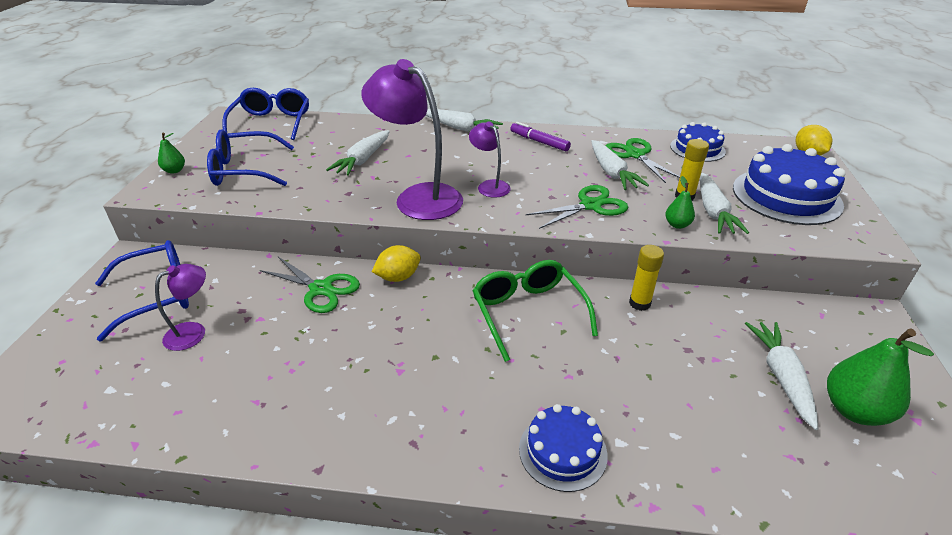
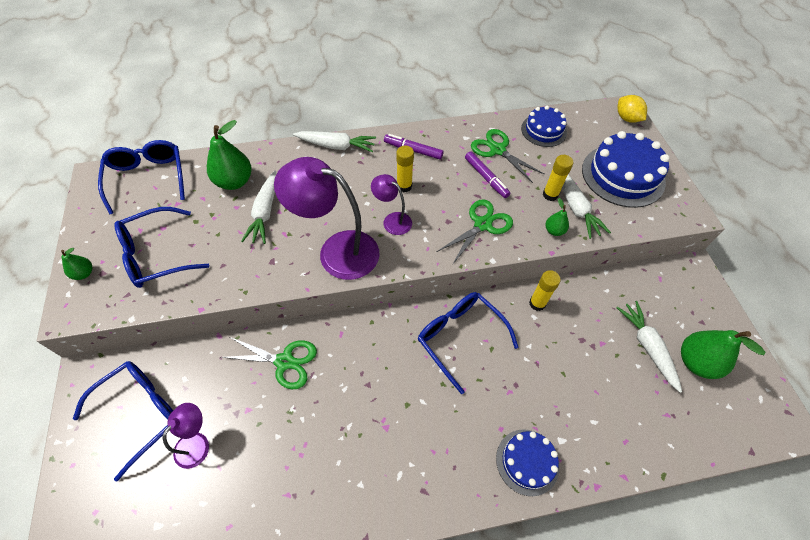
camera: 20 degrees left, 20 degrees up
yellow lemon [372,245,421,282] -> none
green glasses [473,260,598,362] -> blue glasses [418,292,519,394]
white carrot [591,140,649,190] -> purple marker [465,151,510,198]
none -> green pear [207,120,252,190]
none -> yellow glue stick [396,146,414,192]

